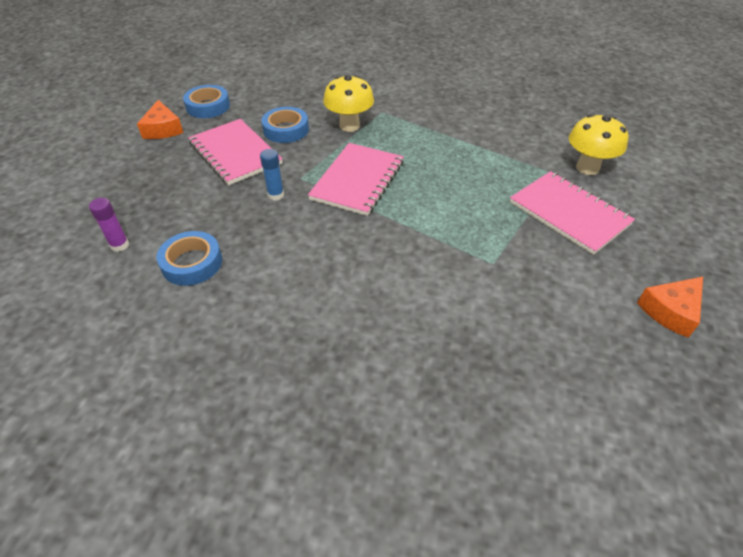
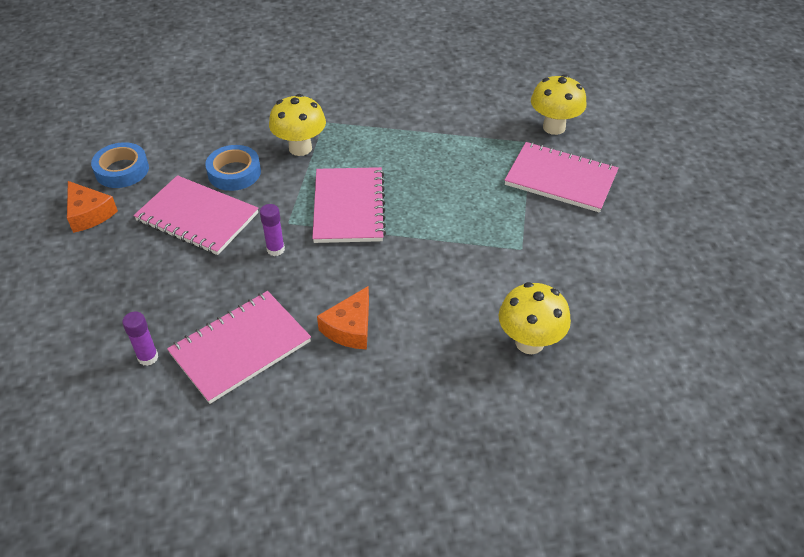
camera: 25 degrees left, 0 degrees up
blue tape [156,231,222,286] -> pink notebook [167,291,311,404]
blue glue stick [260,149,284,201] -> purple glue stick [260,204,285,256]
orange cheese [637,277,703,338] -> orange cheese moved to [317,286,369,349]
none -> yellow mushroom [499,282,571,354]

